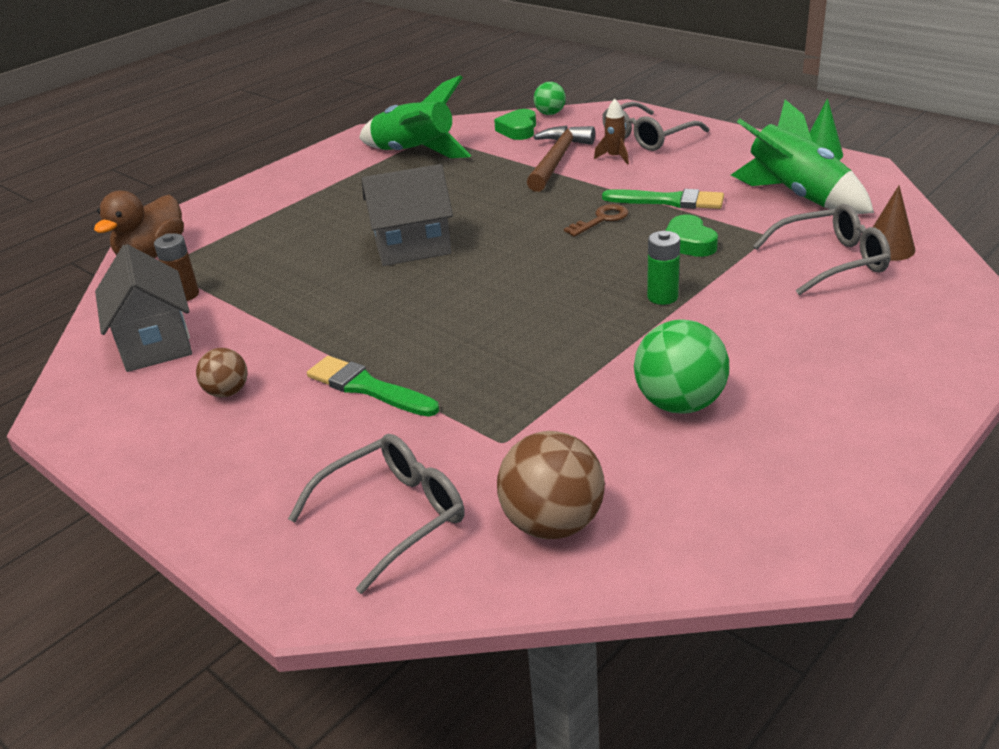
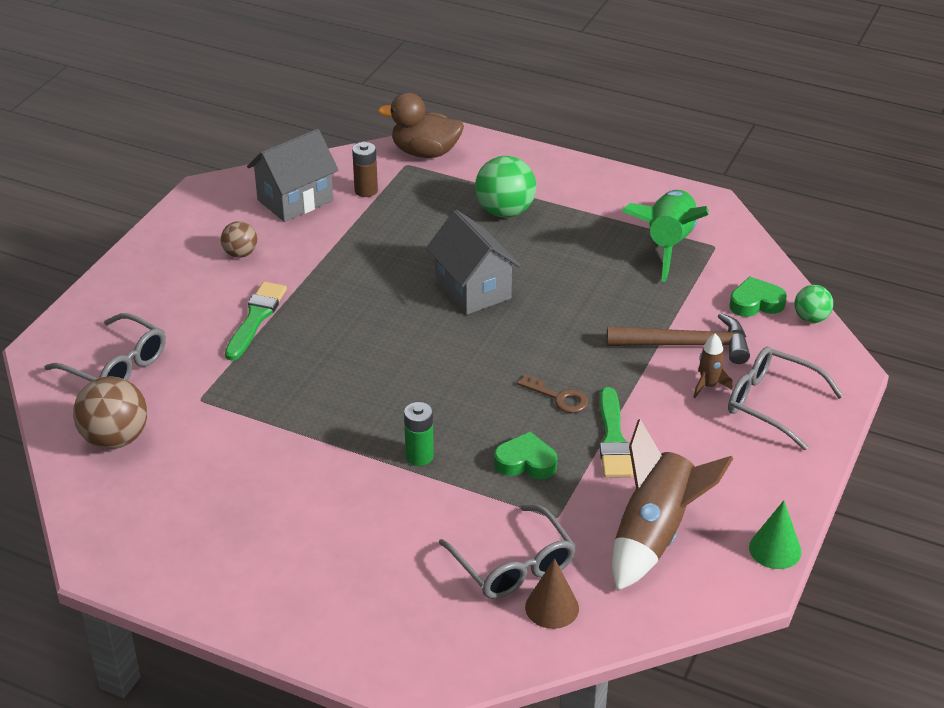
camera: 70 degrees right, 5 degrees up
green ball [634,319,729,414] -> green ball moved to [475,156,536,218]
green heart [665,214,718,257] -> green heart turned 45 degrees clockwise [494,432,557,479]
green rocket [731,100,874,214] -> brown rocket [612,419,734,591]

